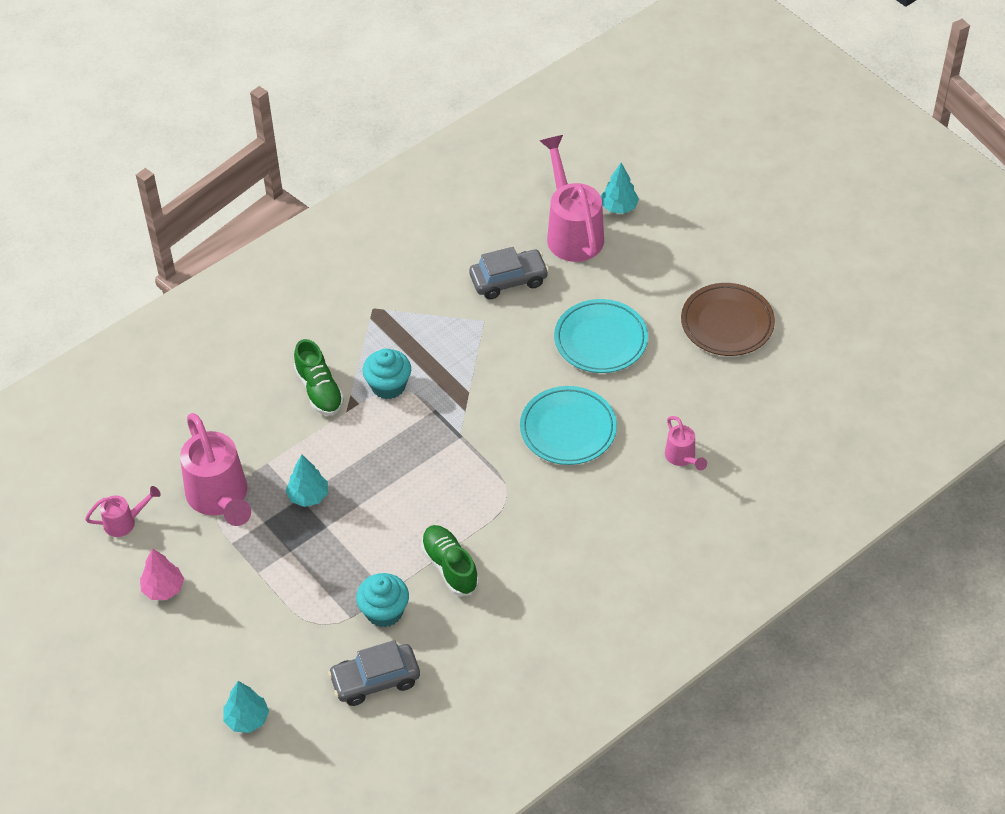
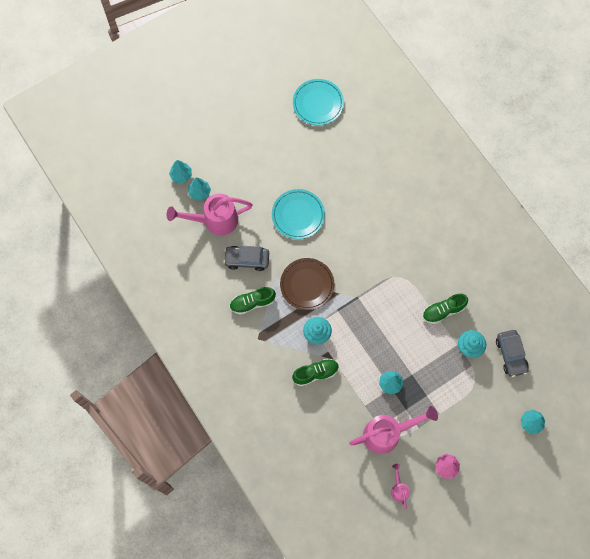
camera: 85 degrees left, 20 degrees up
grey car [469,247,549,299] -> grey car turned 75 degrees counterclockwise [223,246,269,271]
turquoise plate [520,386,617,465] -> turquoise plate moved to [293,79,344,125]
pink watering can [665,416,707,470] -> none
brown plate [681,283,775,356] -> brown plate moved to [280,258,334,310]
none -> turquoise tree [169,160,192,184]
none -> green shoe [230,287,276,315]

